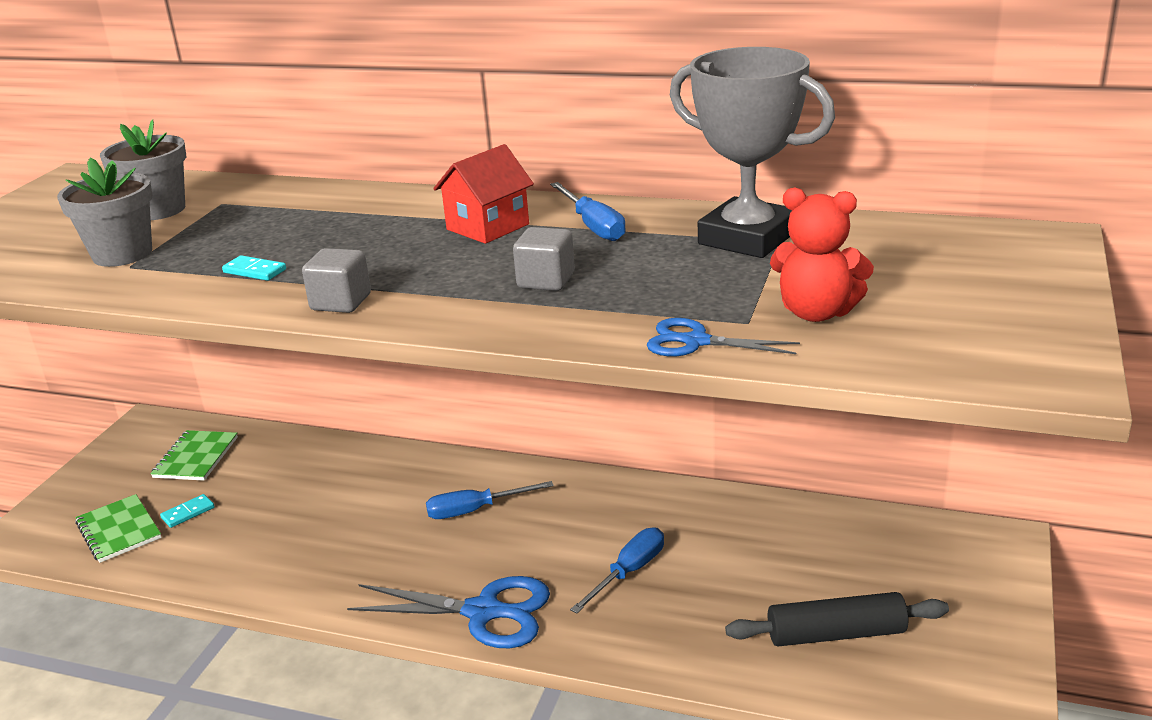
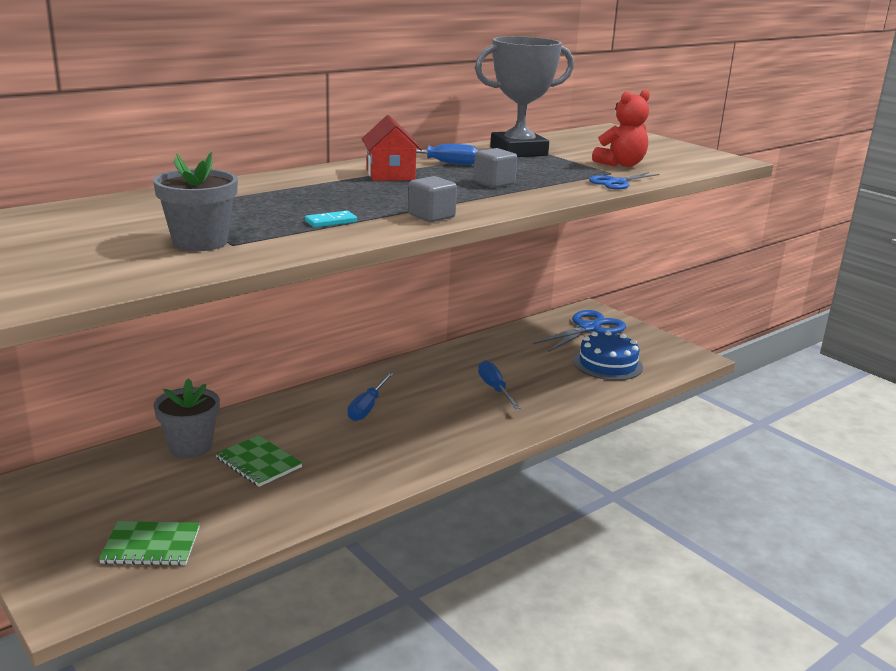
camera: 60 degrees left, 5 degrees down
grey flower pot [100,119,186,220] -> grey flower pot moved to [153,378,220,458]
green notebook [150,430,238,481] -> green notebook moved to [216,435,302,487]
turquoise domino [160,494,215,528] -> none
blue scissors [347,576,550,648] -> blue scissors moved to [533,310,626,352]
black rolling pin [725,592,949,646] -> blue cake [573,331,643,380]

